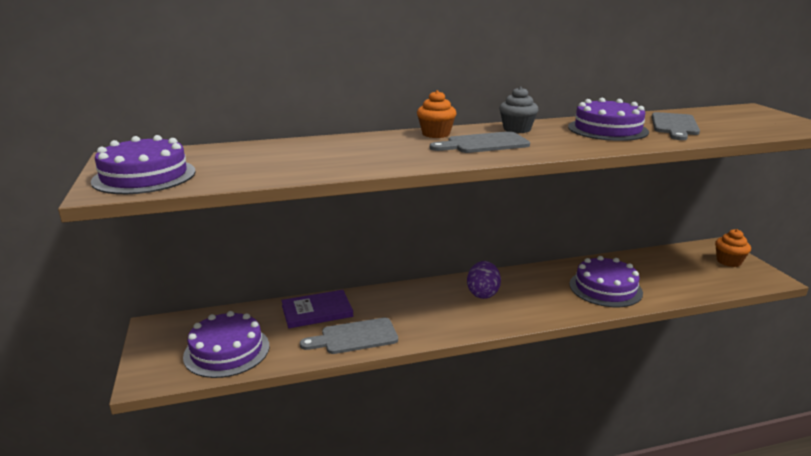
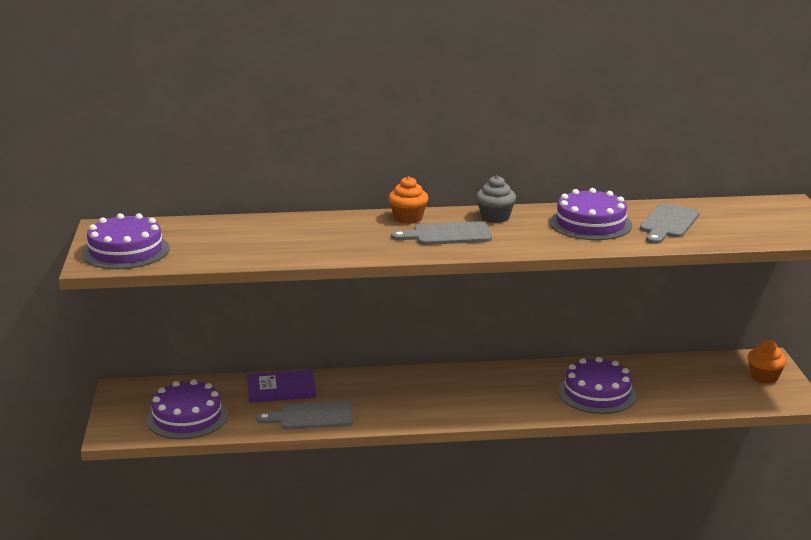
camera: 10 degrees right, 0 degrees up
purple egg [467,261,501,299] -> none

